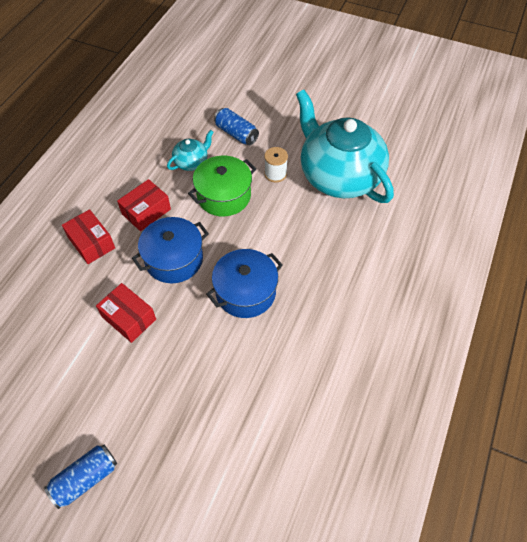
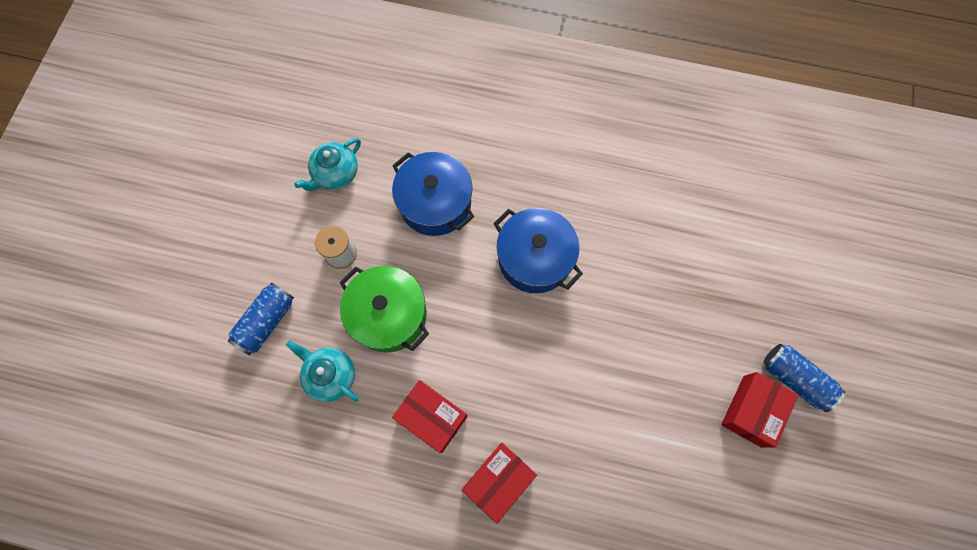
camera: 100 degrees left, 15 degrees up
red box [96,283,156,343] -> red box moved to [721,372,798,448]
blue pot [132,217,209,283] -> blue pot moved to [392,152,475,236]
turquoise teapot [296,90,394,203] -> turquoise teapot [294,138,361,191], size x0.42

